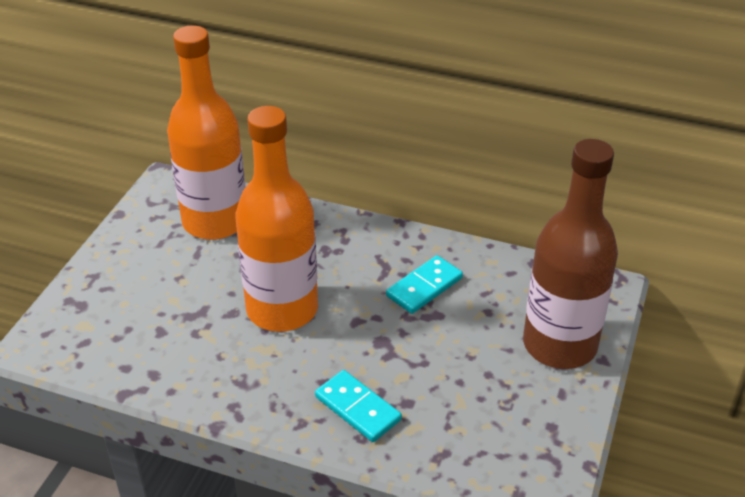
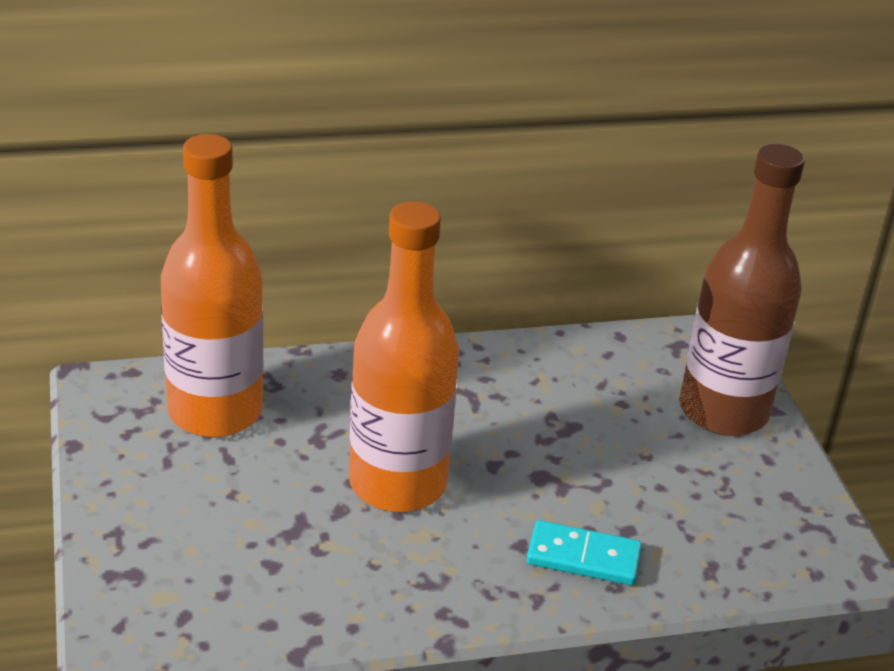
camera: 35 degrees left, 5 degrees down
turquoise domino [386,255,463,314] -> none

